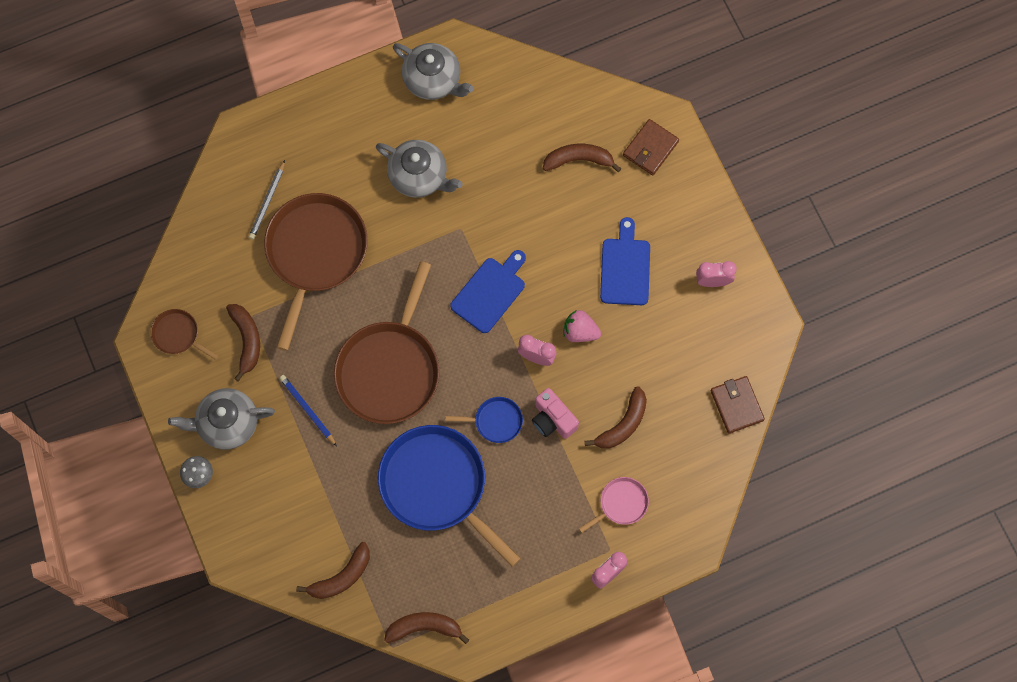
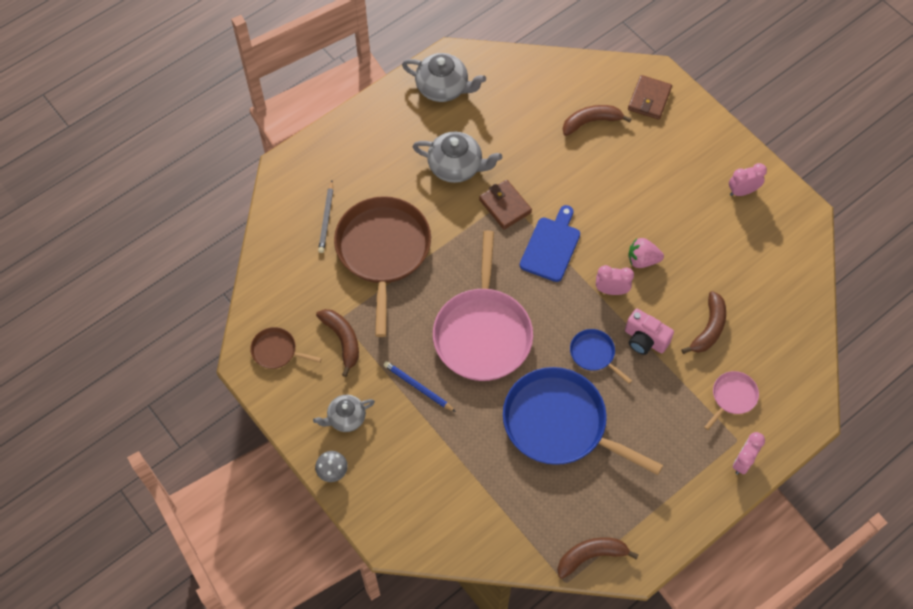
camera: 15 degrees left, 10 degrees down
grey teapot [168,388,275,450] -> grey teapot [313,395,375,432], size x0.64
brown banana [296,542,370,599] -> none
brown pan [334,261,440,424] -> pink pan [433,230,533,381]
blue pan [445,397,523,443] -> blue pan turned 120 degrees counterclockwise [570,329,632,384]
blue cutting board [600,217,650,305] -> none
brown wallet [711,376,765,433] -> brown wallet moved to [479,180,532,230]

